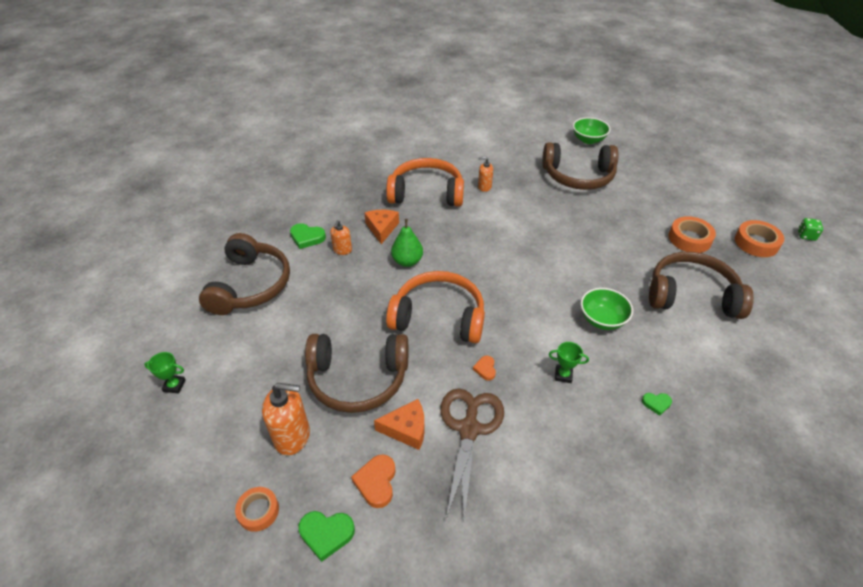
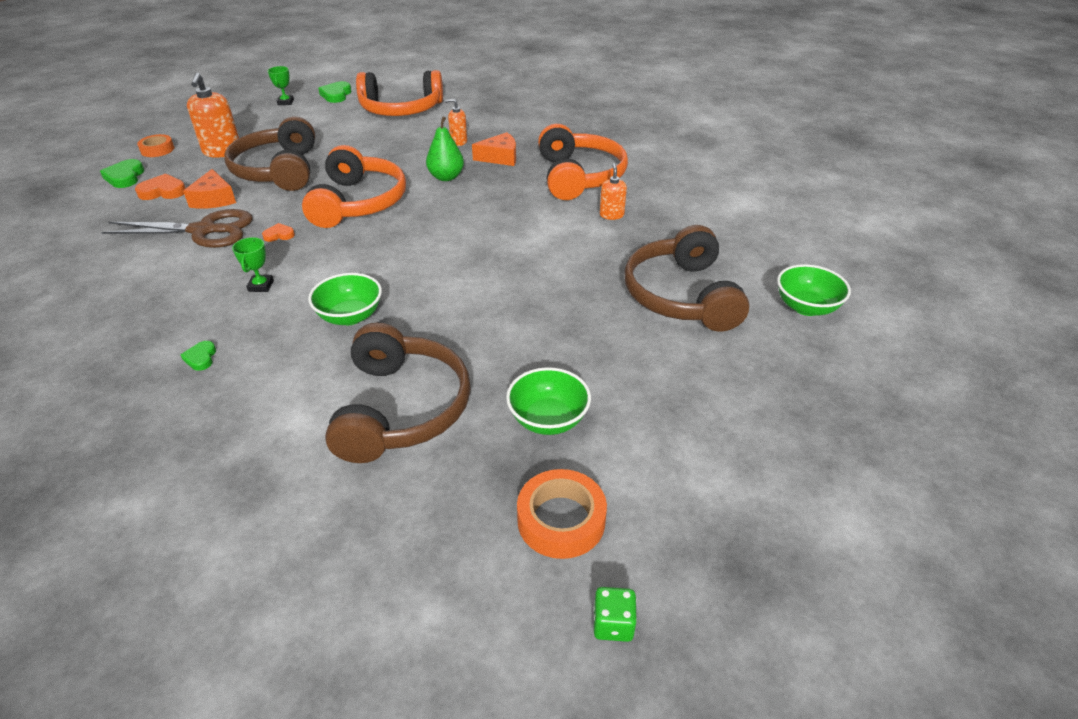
camera: 80 degrees right, 5 degrees down
brown headphones [199,233,290,315] -> orange headphones [356,70,443,116]
green heart [290,223,326,249] -> green heart moved to [318,81,351,103]
orange tape [669,216,716,253] -> green bowl [506,367,591,435]

